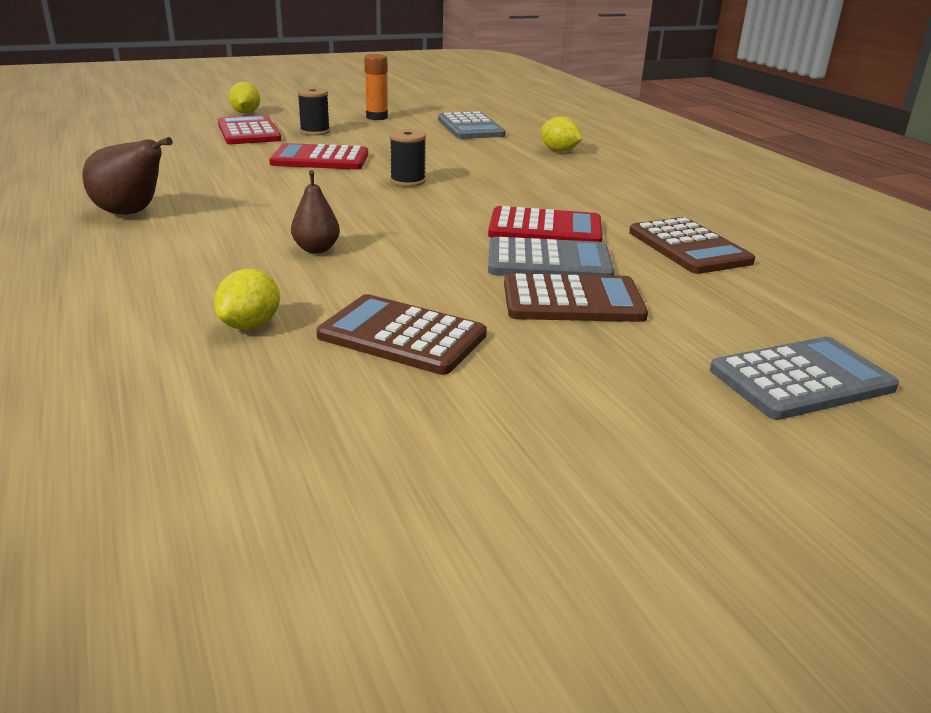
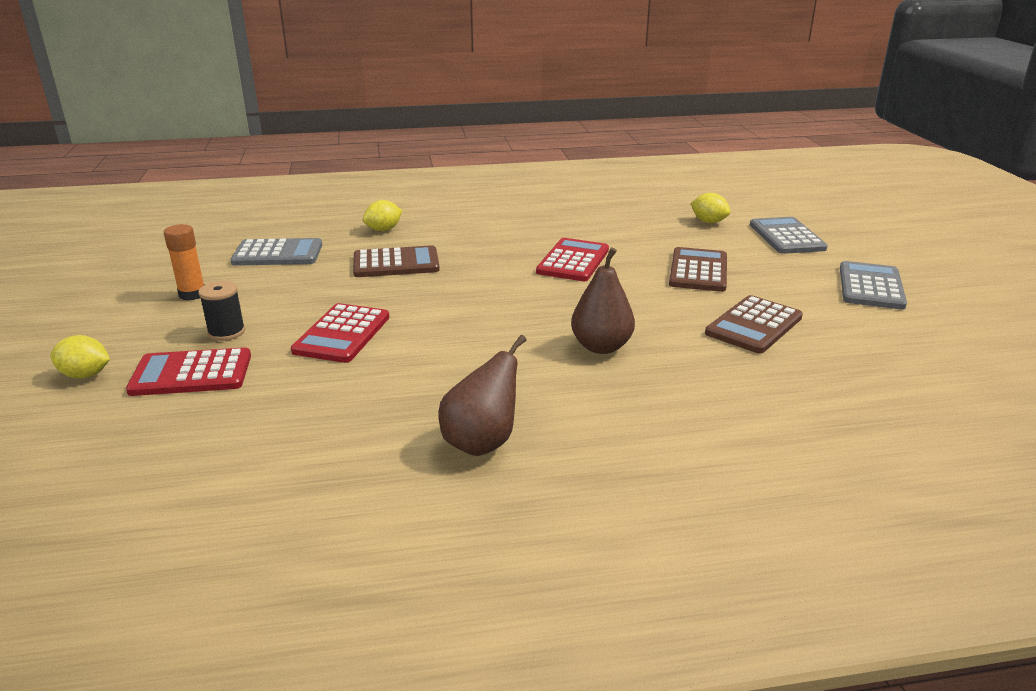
camera: 75 degrees left, 0 degrees up
yellow lemon [214,269,280,330] -> yellow lemon moved to [691,193,731,223]
brown pear [291,170,340,253] -> brown pear [571,247,635,354], size x1.55
black spool [390,129,426,187] -> none
grey calculator [488,237,614,276] -> grey calculator moved to [840,261,907,310]
brown calculator [629,217,755,274] -> brown calculator moved to [353,245,440,277]

